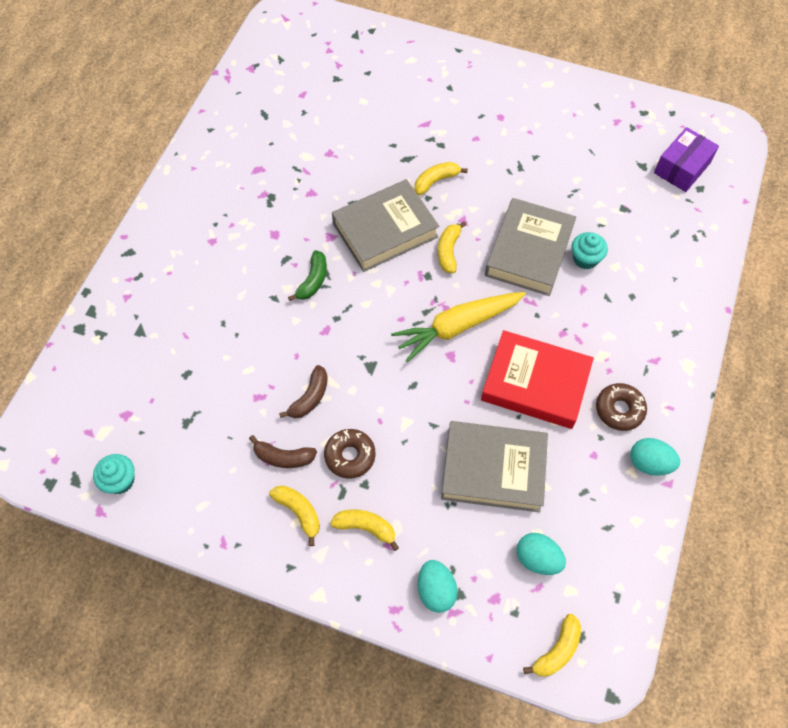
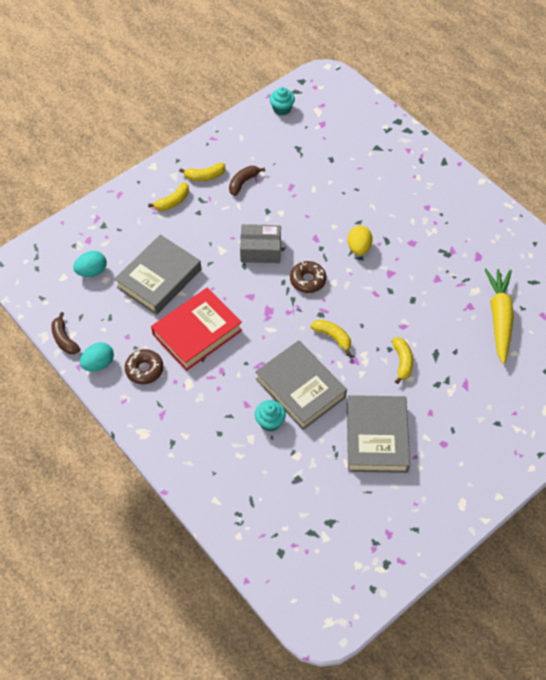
camera: 120 degrees right, 5 degrees down
brown banana [279,365,328,418] -> brown banana moved to [51,312,80,354]
green banana [288,250,327,301] -> yellow egg [348,226,372,255]
brown donut [324,429,375,479] -> brown donut moved to [290,261,326,293]
grey book [332,179,439,272] -> grey book moved to [347,395,410,473]
yellow carrot [391,292,526,362] -> yellow carrot moved to [484,268,514,364]
turquoise egg [418,560,458,613] -> none
yellow banana [523,614,581,677] -> none
purple box [654,127,719,192] -> none
none -> grey box [240,224,281,263]

